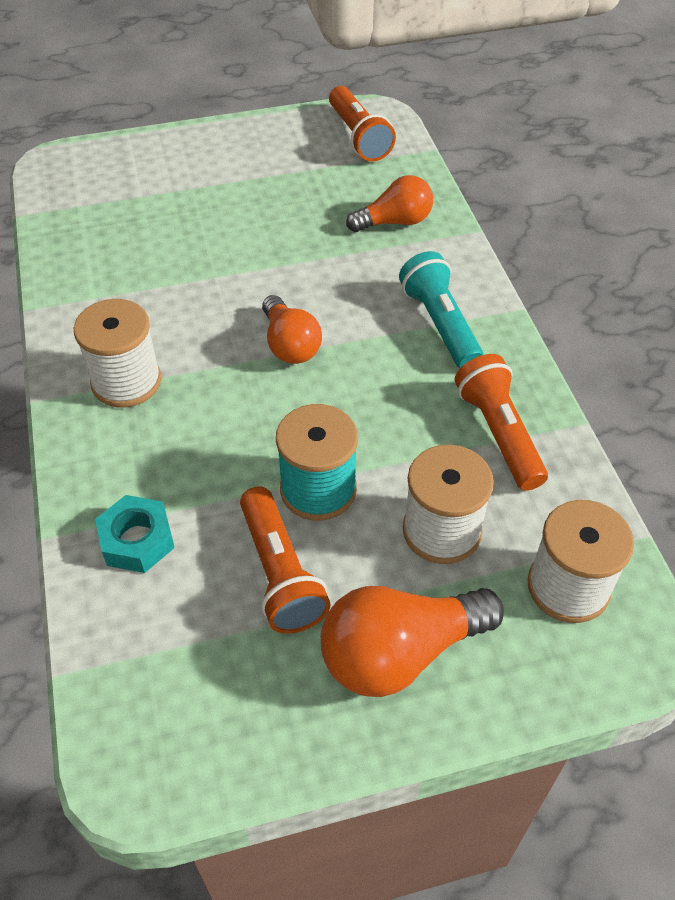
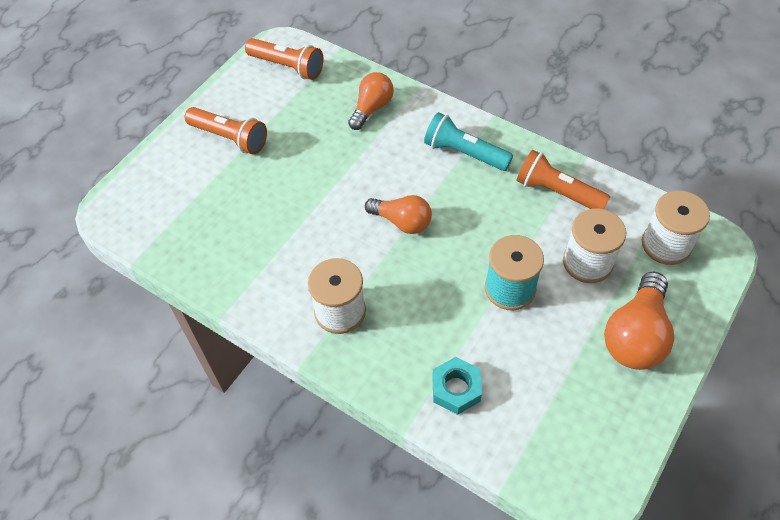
camera: 40 degrees left, 5 degrees up
orange flashlight [240,486,331,634] -> orange flashlight moved to [185,107,267,155]

